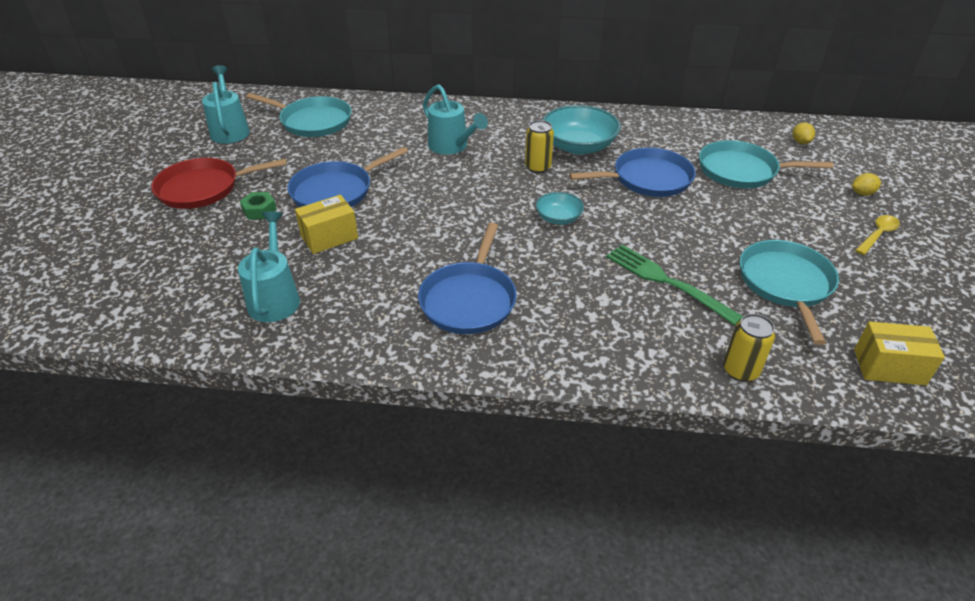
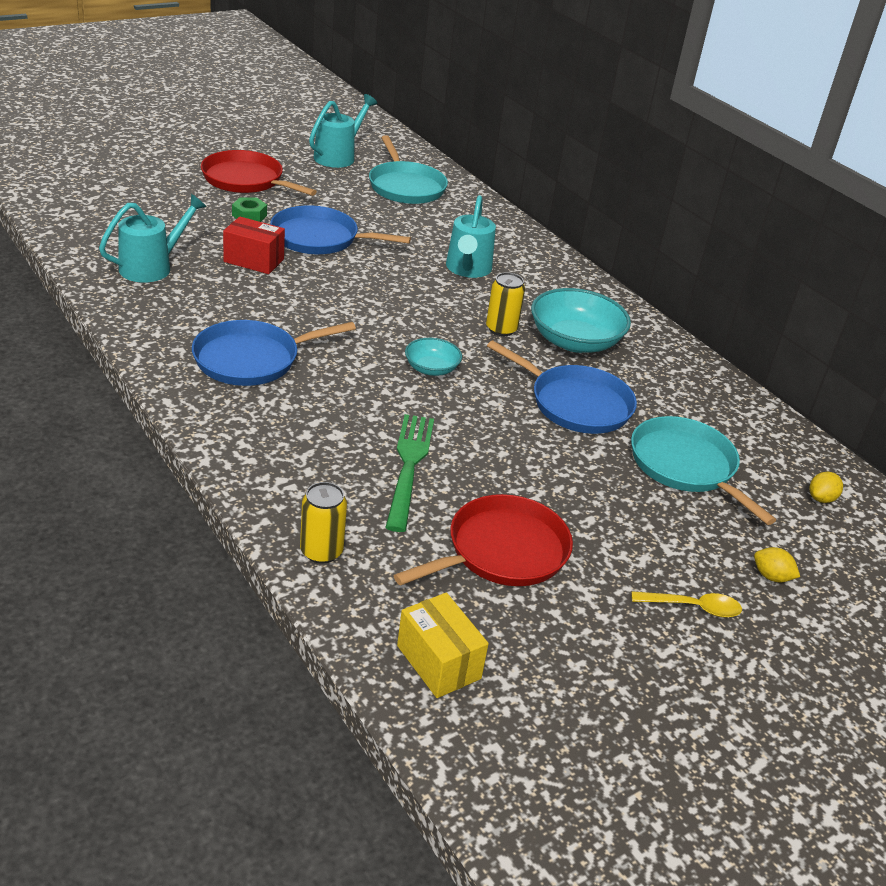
camera: 45 degrees right, 5 degrees down
yellow box [295,195,358,254] -> red box [223,217,285,274]
turquoise pan [740,240,839,345] -> red pan [393,494,573,586]

